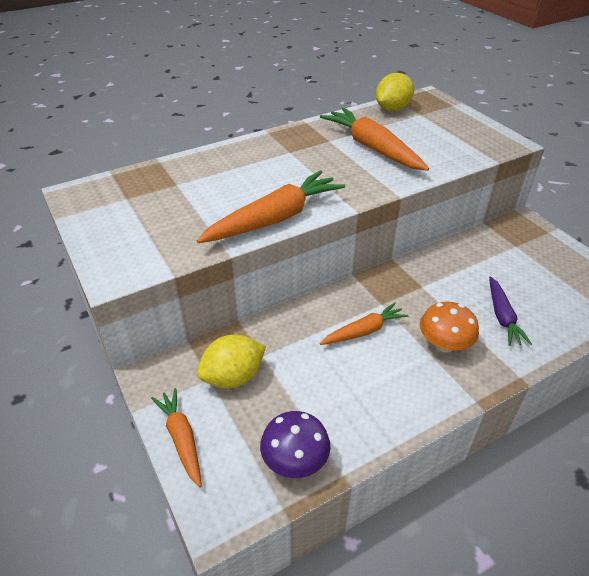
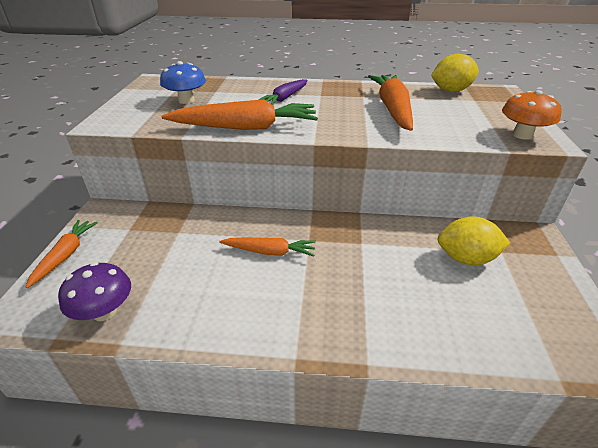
camera: 35 degrees right, 5 degrees down
yellow lemon [197,335,266,388] -> yellow lemon moved to [438,216,510,265]
orange mushroom [420,302,479,352] -> orange mushroom moved to [502,90,562,140]
purple carrot [489,276,532,346] -> purple carrot moved to [259,79,308,105]
none -> blue mushroom [160,61,206,104]

